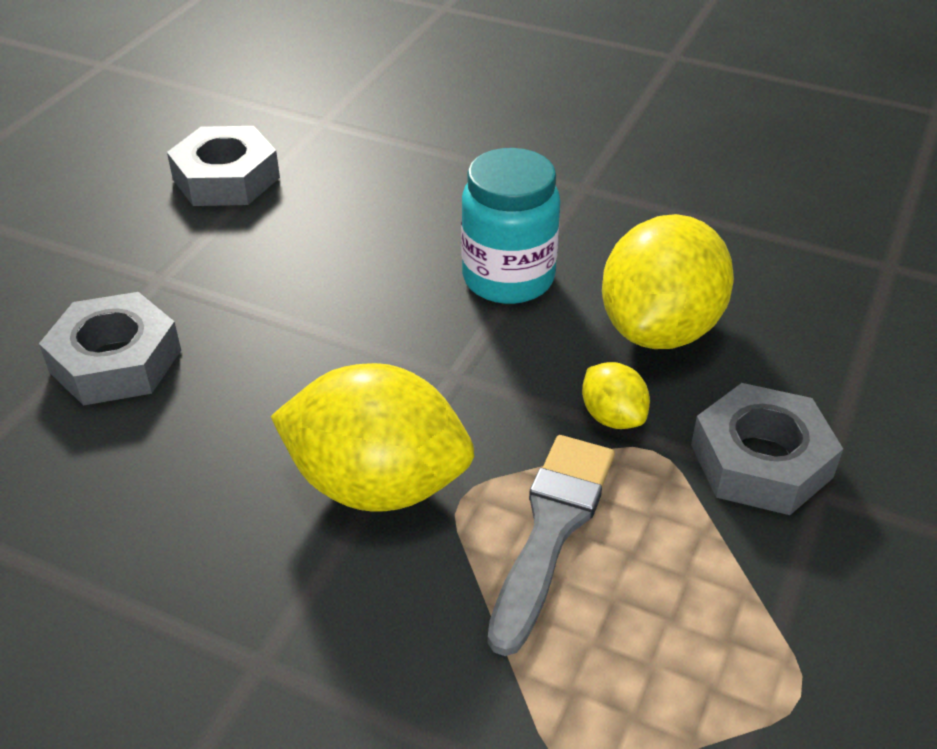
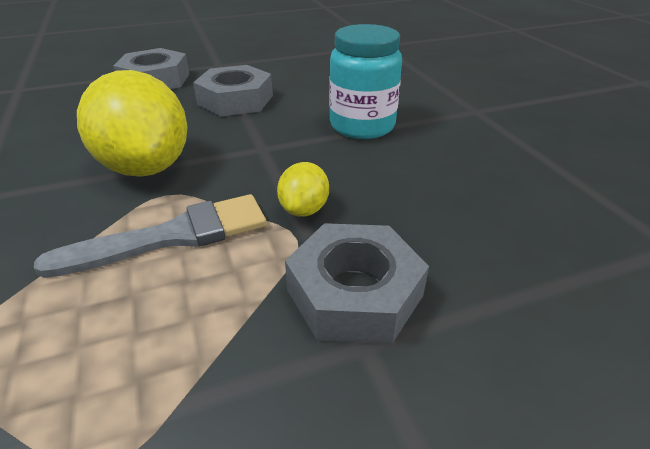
camera: 45 degrees right, 5 degrees down
grey nut [167,126,280,206] -> grey nut moved to [193,65,273,116]
yellow lemon [602,214,734,349] -> none

